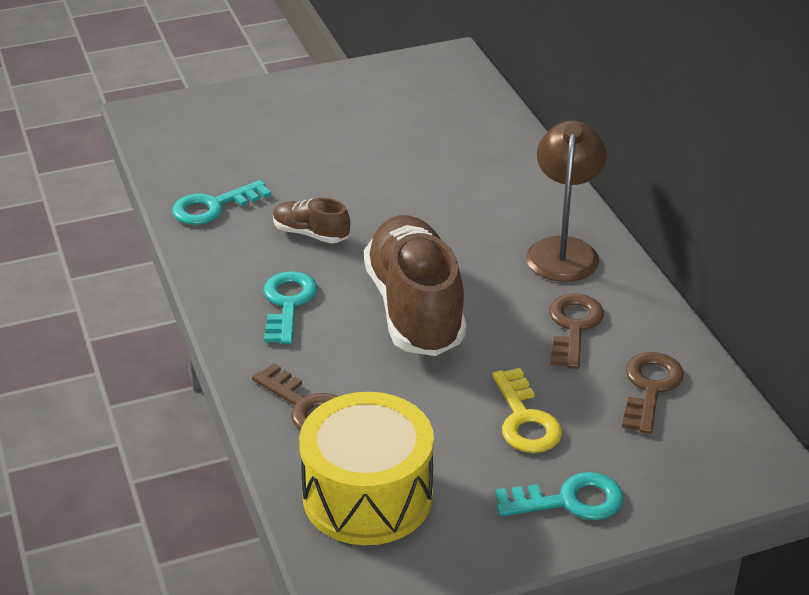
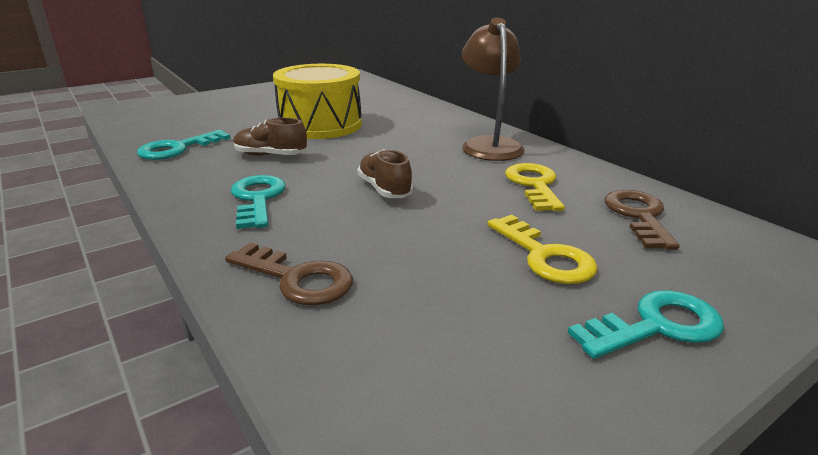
camera: 15 degrees left, 10 degrees down
yellow drum [299,392,434,545] -> yellow drum moved to [273,64,362,139]
brown shoe [364,215,467,356] -> brown shoe [357,149,413,198], size x0.46
brown key [549,293,604,369] -> yellow key [505,163,565,211]

